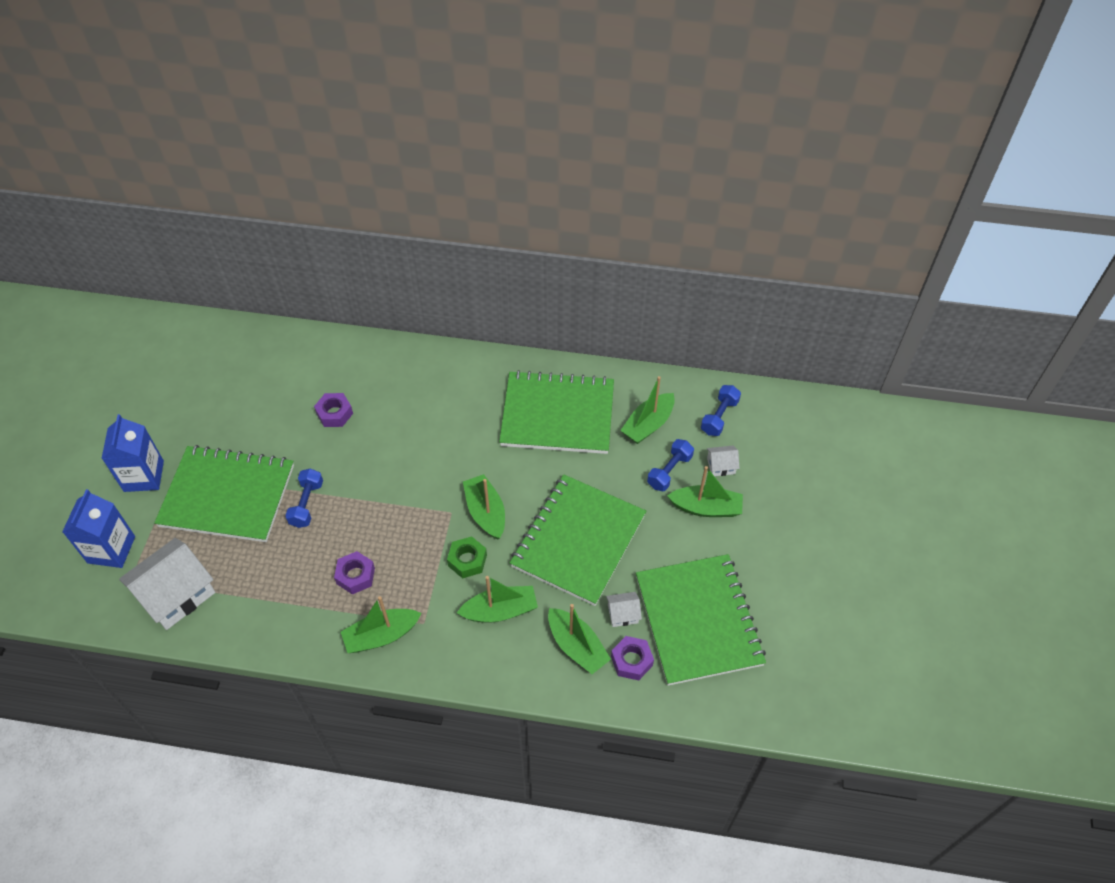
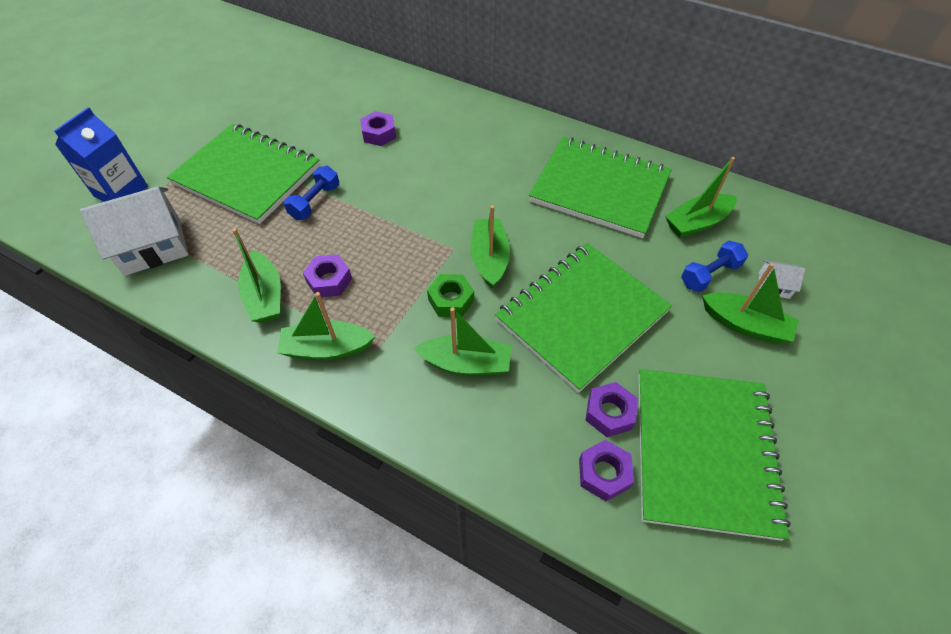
camera: 20 degrees right, 0 degrees up
blue carton [101,414,164,492] -> none
green boat [548,604,611,674] -> green boat moved to [232,228,281,323]
white house [606,592,642,627] -> purple nut [586,382,638,437]
blue dumbbell [701,385,741,436] -> none

